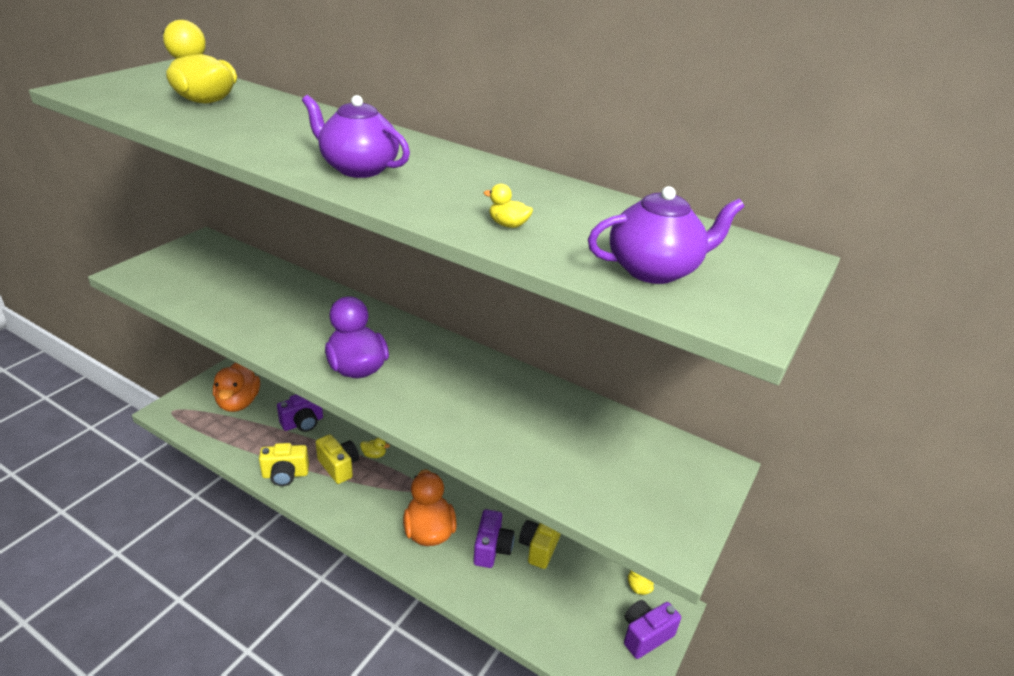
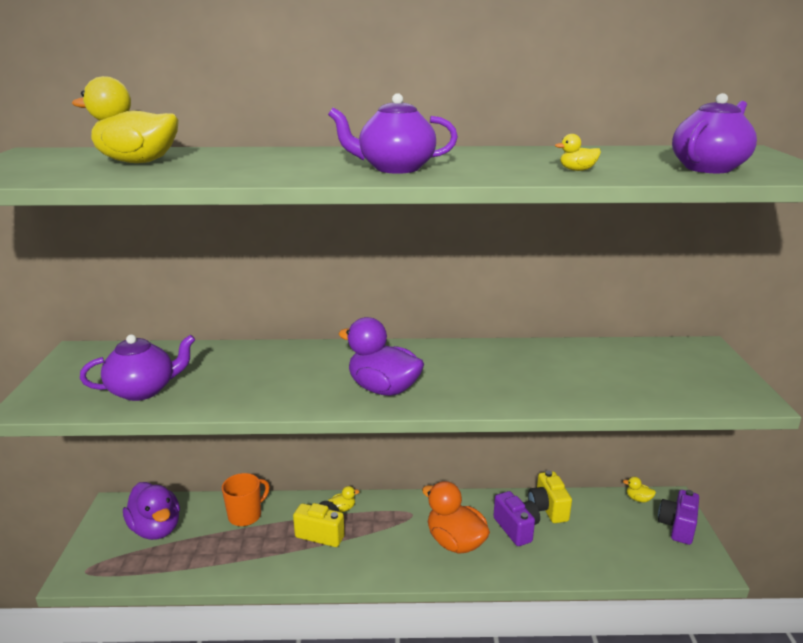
camera: 30 degrees left, 10 degrees down
orange duck [213,362,260,412] -> purple duck [123,482,180,540]
yellow camera [259,443,309,486] -> none
purple camera [277,394,323,432] -> orange mug [222,473,270,526]
none -> purple teapot [80,334,195,401]

